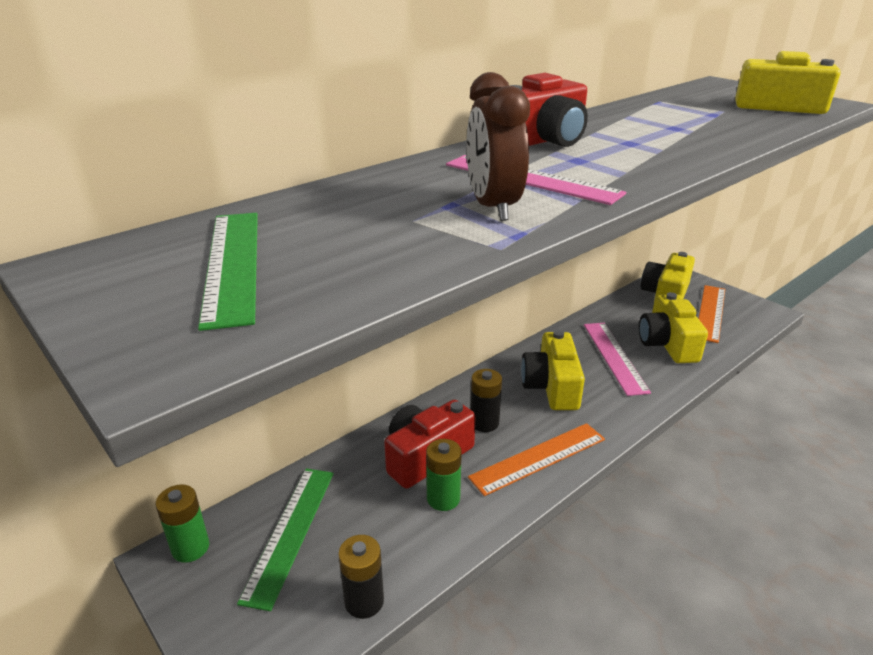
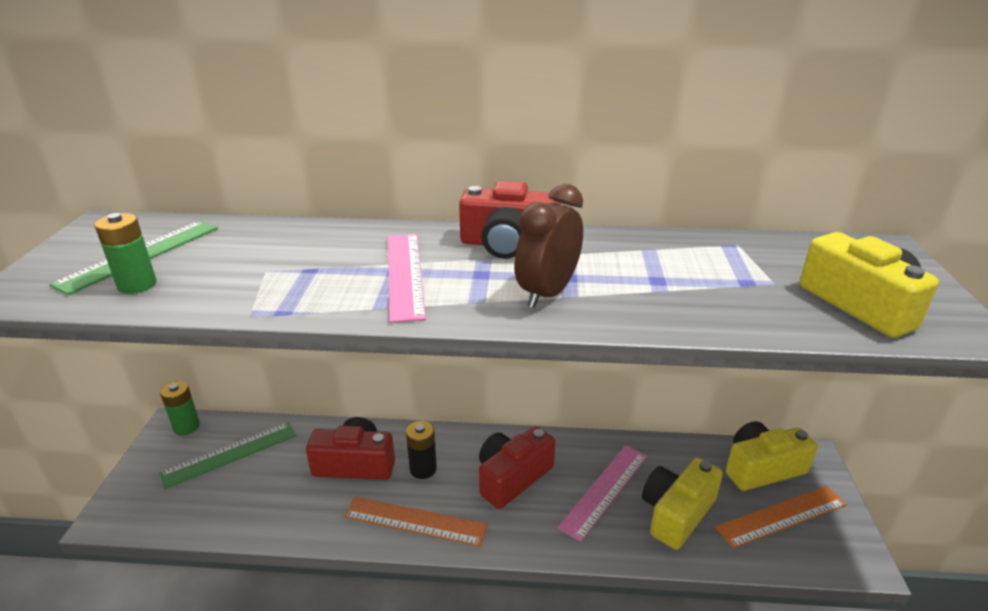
camera: 45 degrees right, 0 degrees up
black battery [338,535,384,619] -> none
green battery [426,439,462,511] -> green battery moved to [94,213,157,294]
brown clock [466,72,530,221] -> brown clock moved to [514,184,583,308]
yellow camera [521,330,585,410] -> red camera [479,426,555,509]

